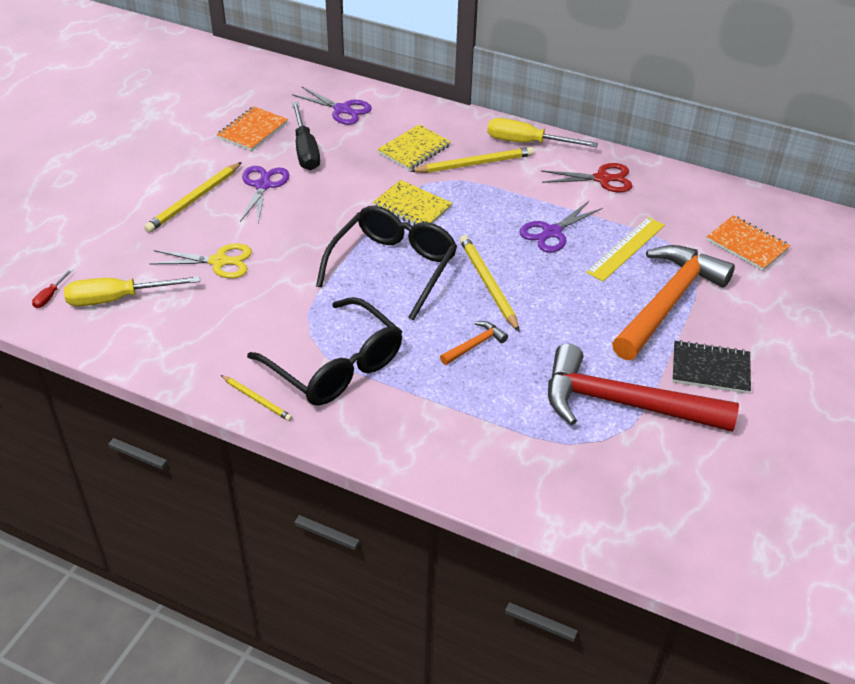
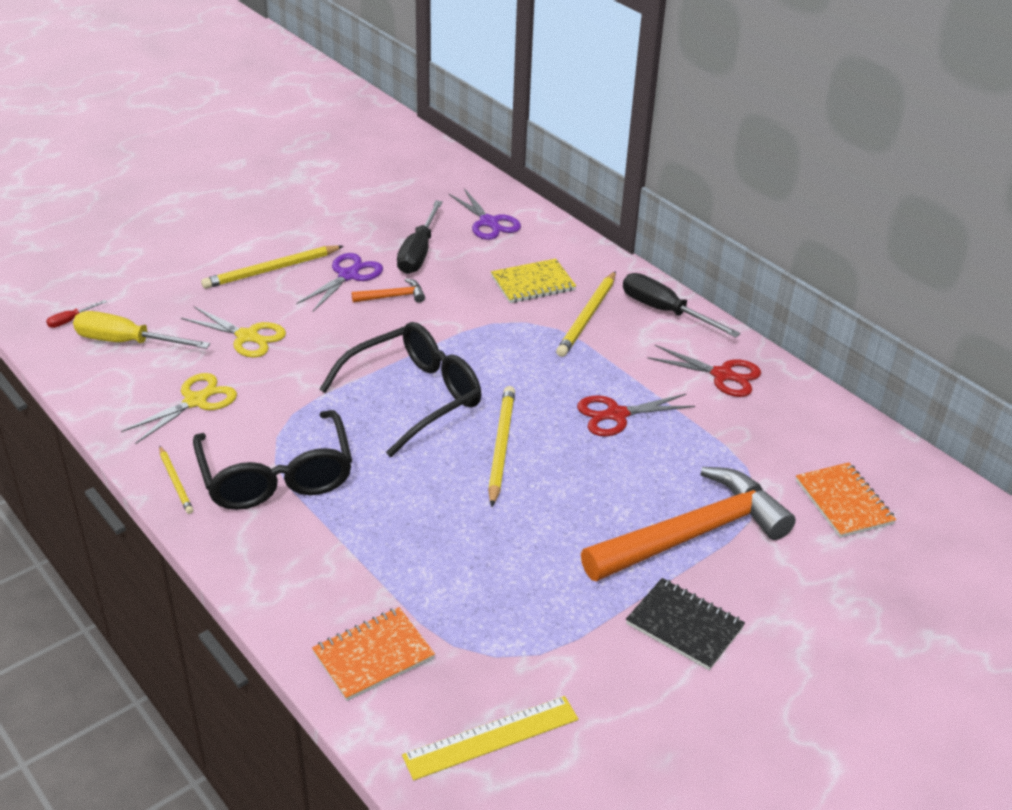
camera: 25 degrees right, 5 degrees down
orange notebook [217,106,288,151] -> orange notebook moved to [312,607,435,701]
yellow notebook [373,180,452,225] -> none
yellow pencil [410,147,534,173] -> yellow pencil turned 105 degrees clockwise [556,271,616,357]
orange hammer [440,321,508,365] -> orange hammer moved to [352,278,425,303]
yellow screwdriver [487,118,598,147] -> black screwdriver [623,273,741,337]
purple scissors [520,201,603,252] -> red scissors [577,394,695,436]
red hammer [548,344,739,432] -> none
yellow ruler [586,217,665,281] -> yellow ruler moved to [402,696,578,780]
none -> yellow scissors [121,373,237,444]

